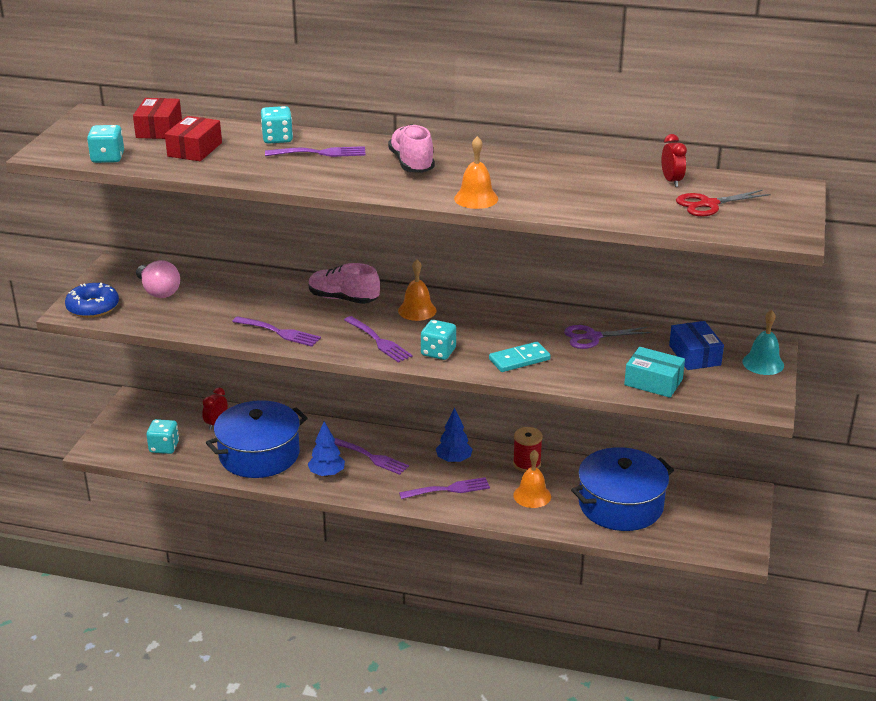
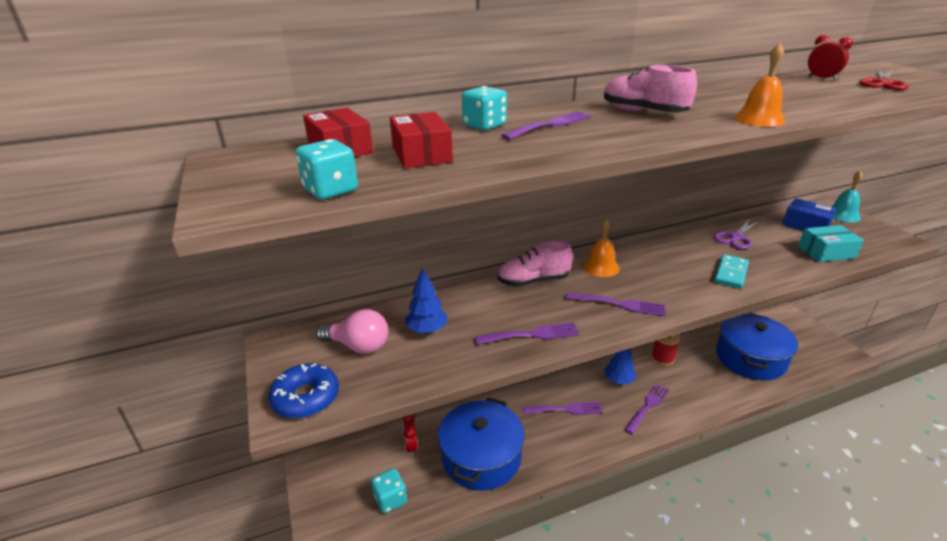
camera: 35 degrees left, 0 degrees up
blue tree [308,422,345,477] -> blue tree moved to [405,268,448,333]
turquoise dice [421,320,456,360] -> none
orange bell [513,450,551,508] -> none

